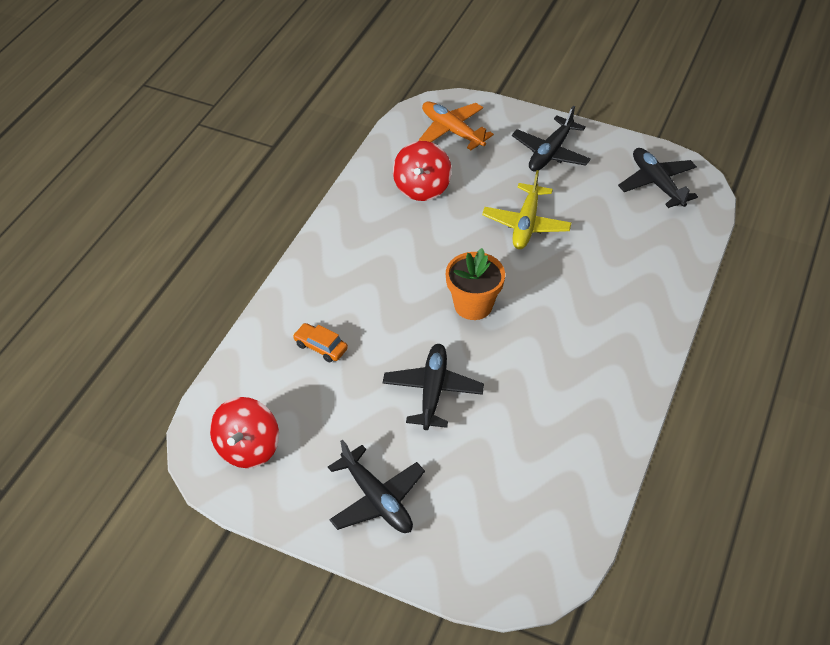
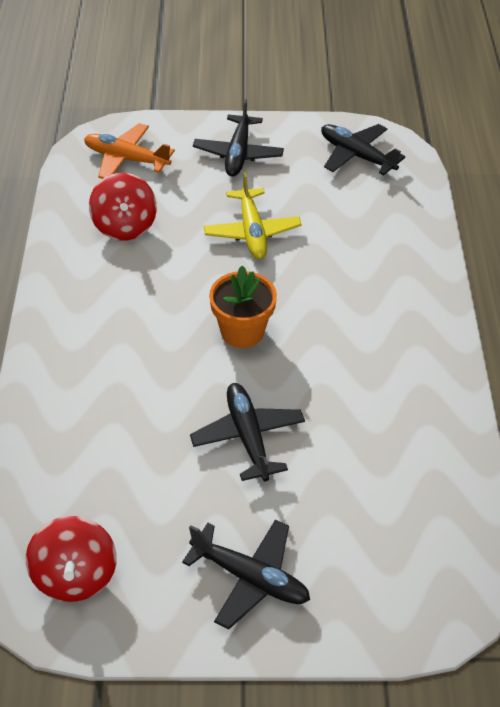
camera: 25 degrees left, 0 degrees up
orange car [293,323,348,362] -> none

